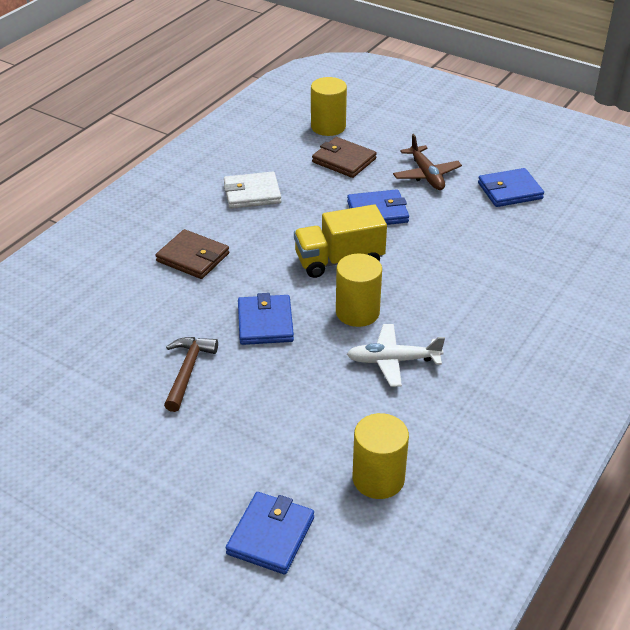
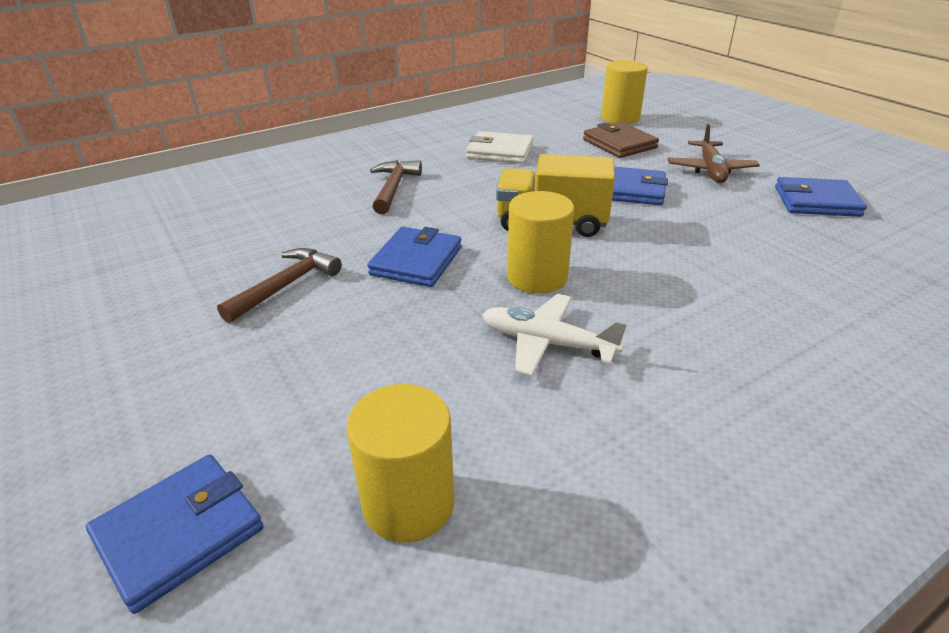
camera: 25 degrees right, 5 degrees down
brown wallet [156,229,229,279] -> brown hammer [370,160,422,214]

